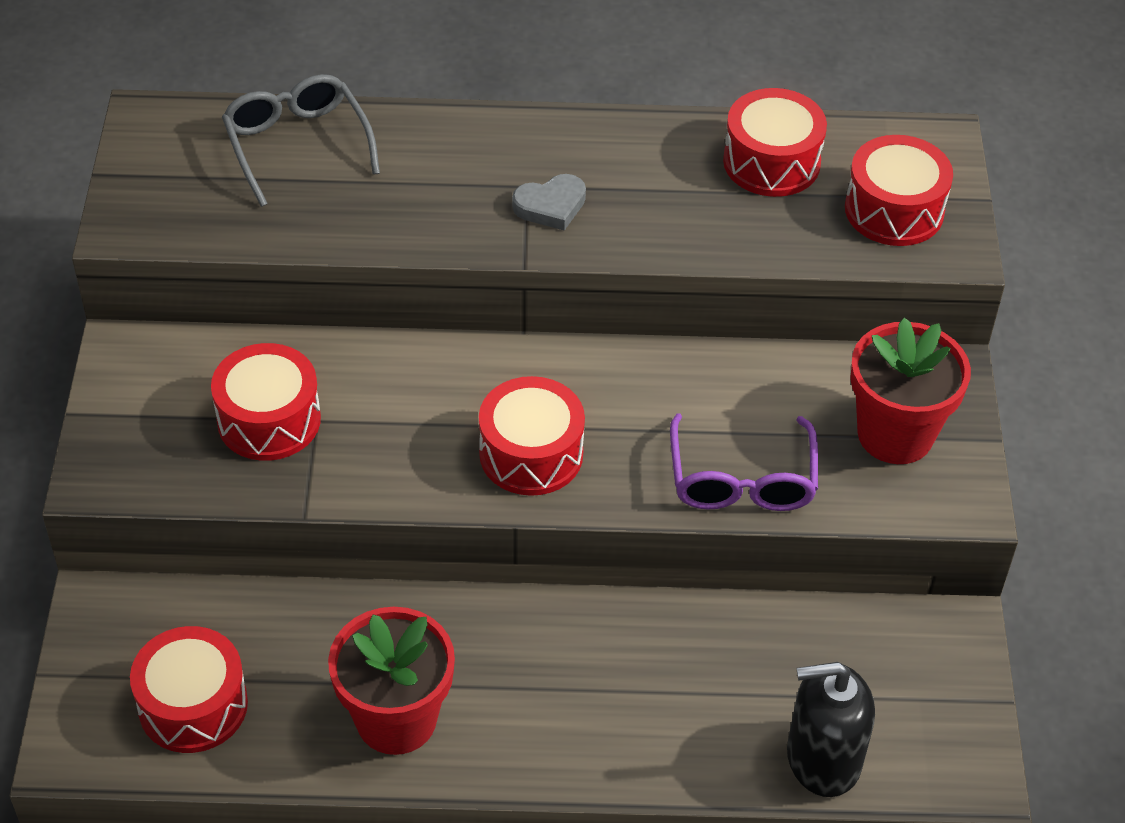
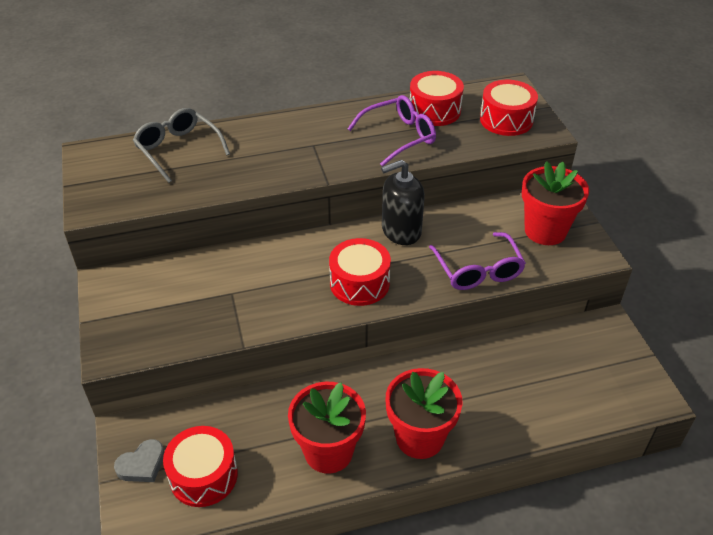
camera: 15 degrees left, 5 degrees down
red drum [211,343,321,461] -> none
grey heart [512,174,586,230] -> grey heart moved to [114,439,165,482]
black soap dispenser [787,662,875,797] -> black soap dispenser moved to [381,160,425,245]
none -> purple glasses [348,95,436,167]
none -> red flower pot [385,368,463,459]

